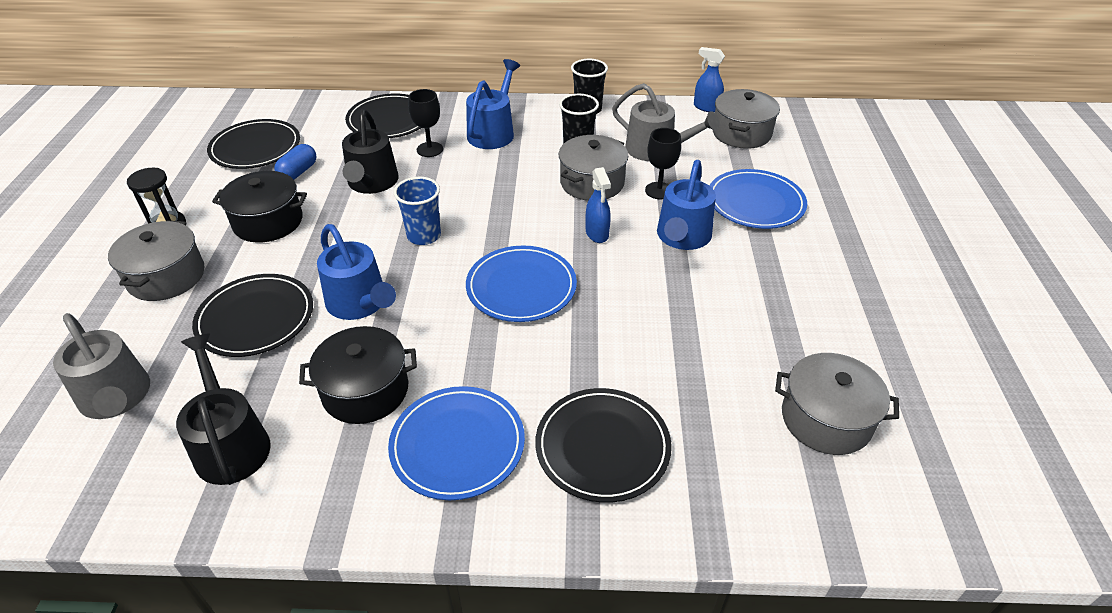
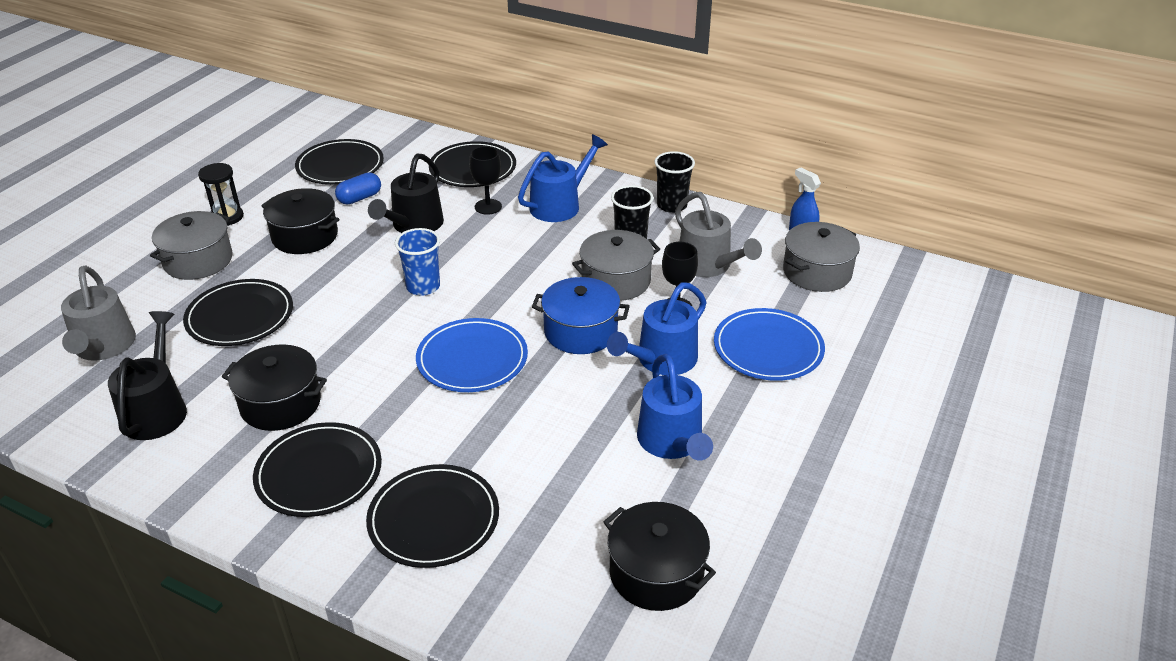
camera: 25 degrees right, 5 degrees down
blue watering can [317,224,396,320] -> blue watering can moved to [637,354,713,461]
blue plate [388,386,525,500] -> black plate [253,422,382,517]
blue spray bottle [586,167,611,243] -> blue pot [532,277,630,354]
grey pot [775,353,899,455] -> black pot [604,502,716,611]

